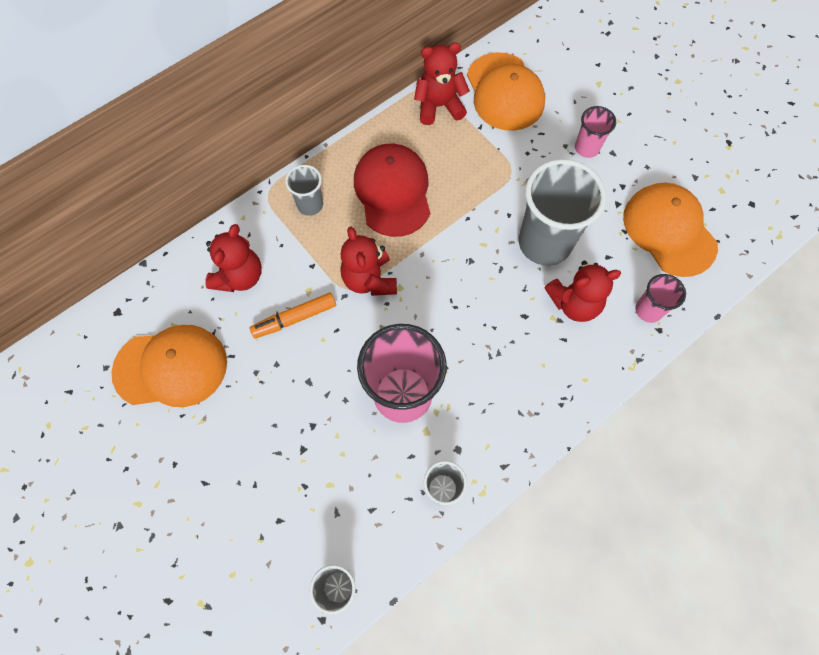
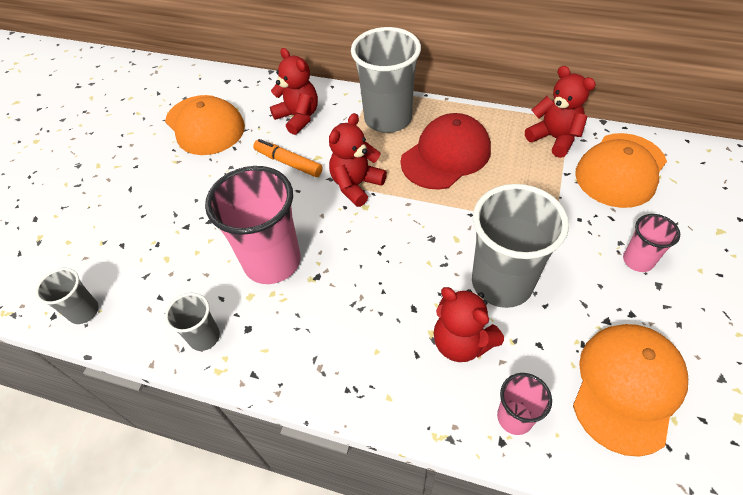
camera: 60 degrees right, 15 degrees down
red teddy bear [205,224,262,292] -> red teddy bear turned 120 degrees counterclockwise [270,48,318,135]
grey cup [285,165,323,216] -> grey cup [351,27,421,133], size x2.01

